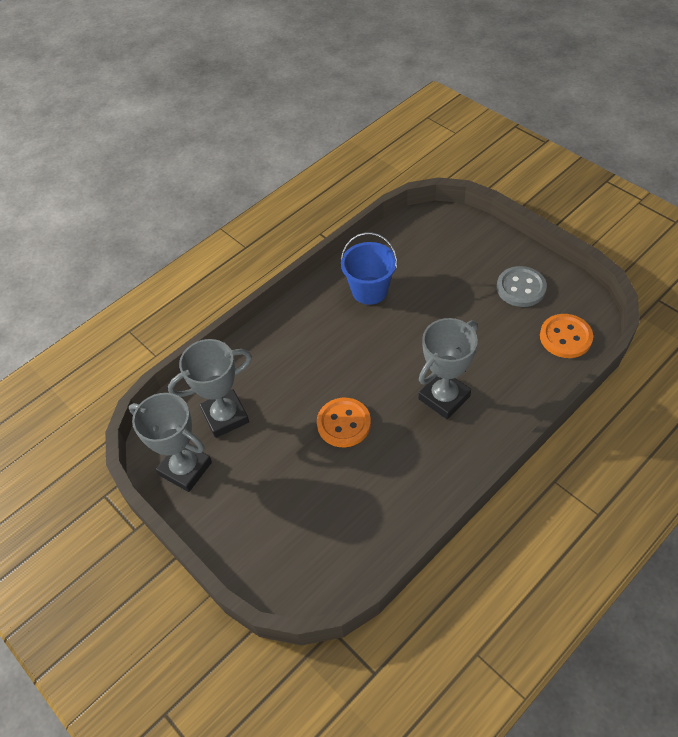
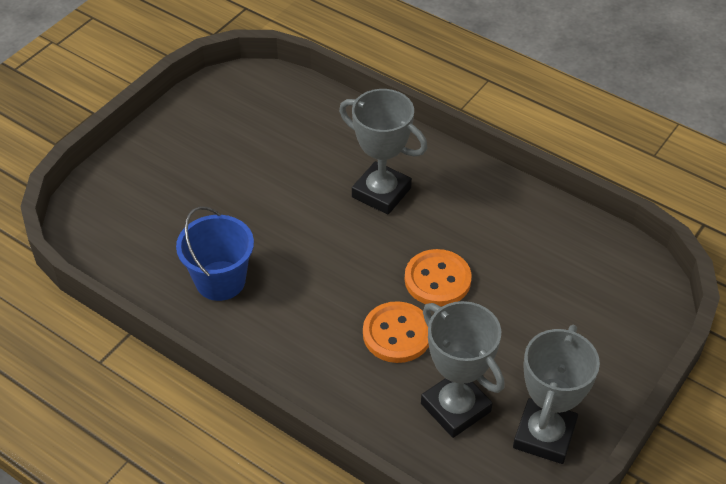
camera: 105 degrees left, 5 degrees down
grey button [497,266,547,307] -> none
orange button [540,314,593,358] -> orange button moved to [363,301,429,363]

